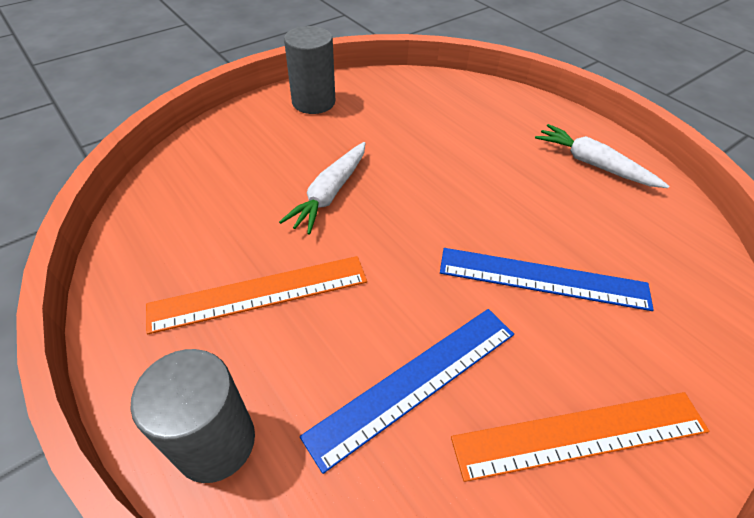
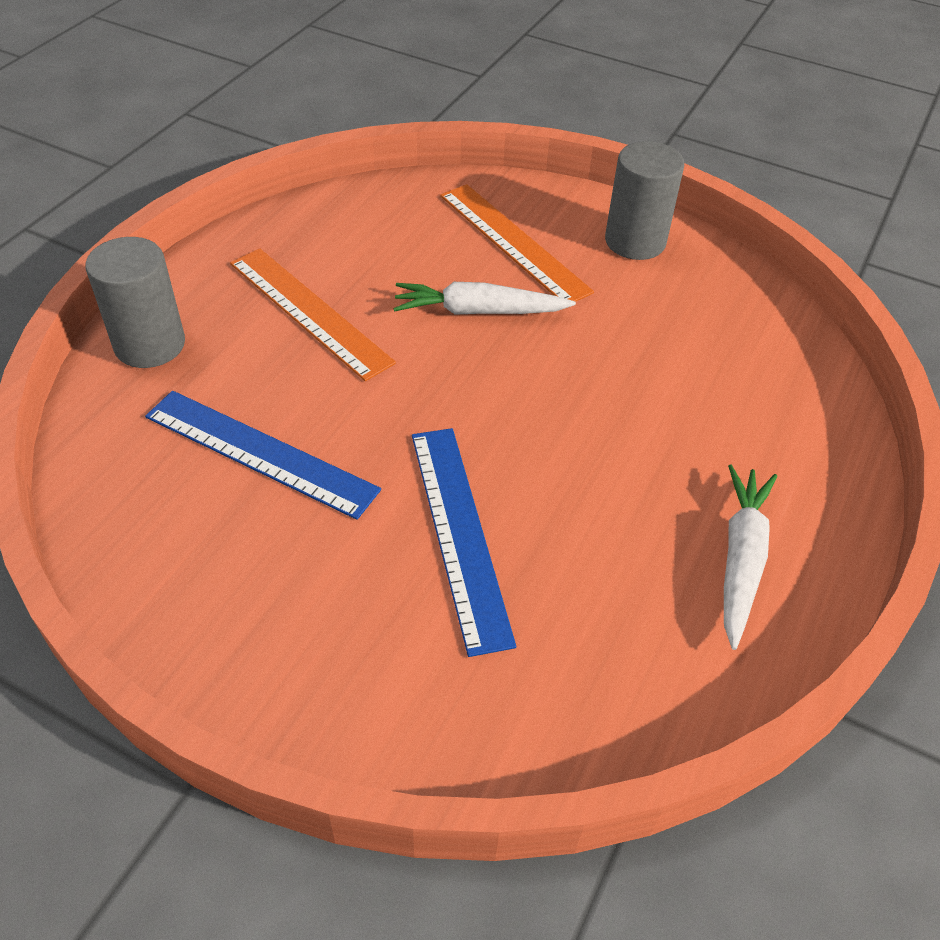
camera: 65 degrees right, 0 degrees up
orange ruler [451,392,709,482] -> orange ruler moved to [440,184,594,302]

